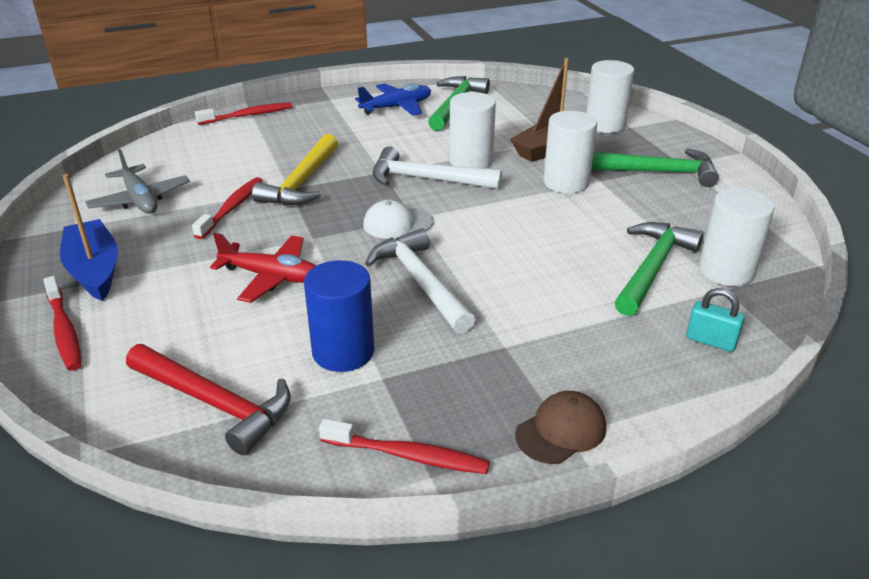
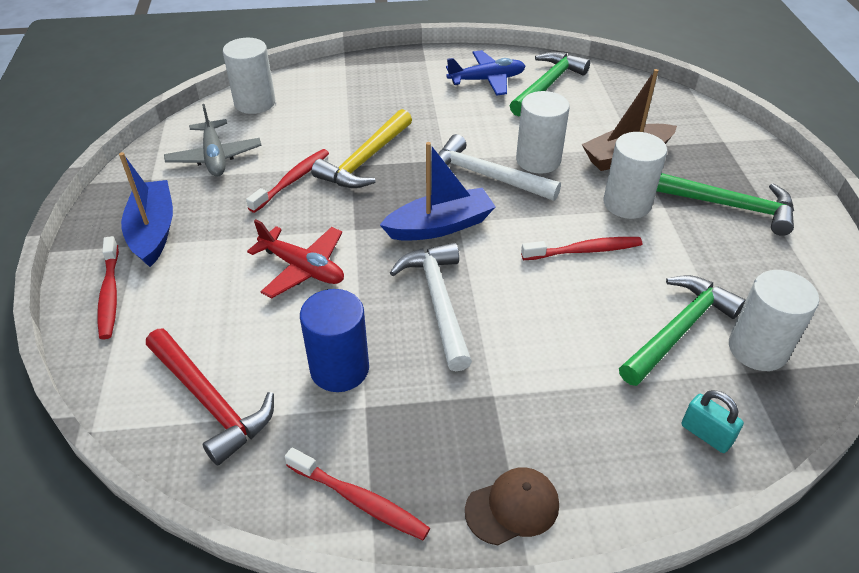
camera: 15 degrees right, 10 degrees up
red toothbrush [195,102,292,125] -> red toothbrush moved to [521,237,642,260]
white cap [363,200,434,239] -> blue boat [380,142,496,241]
white cylinder [586,60,634,133] -> white cylinder moved to [223,38,275,114]

